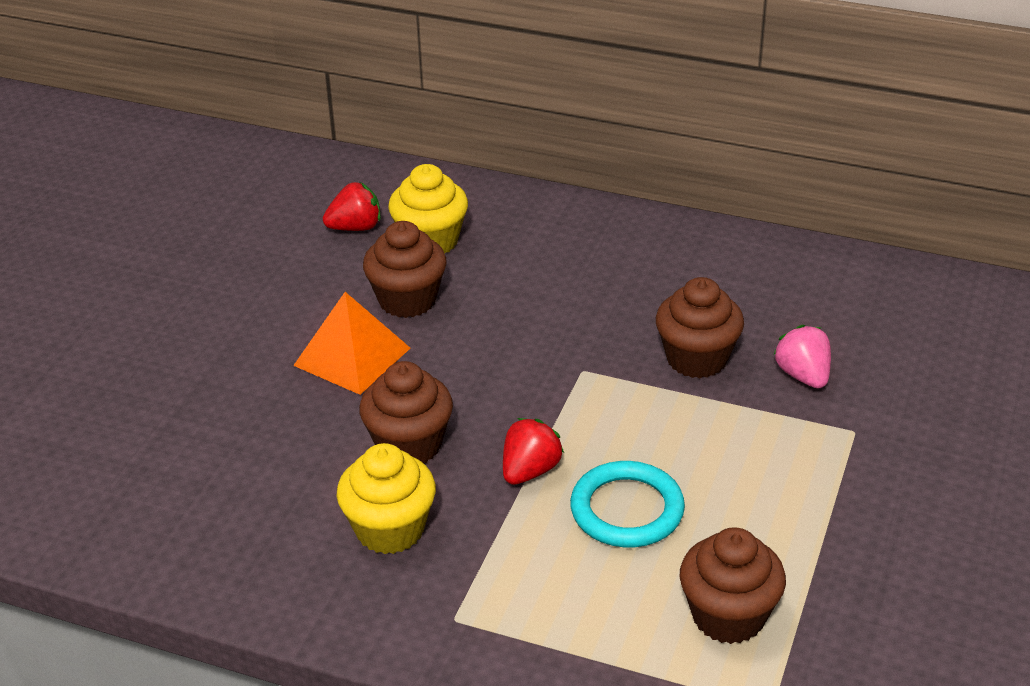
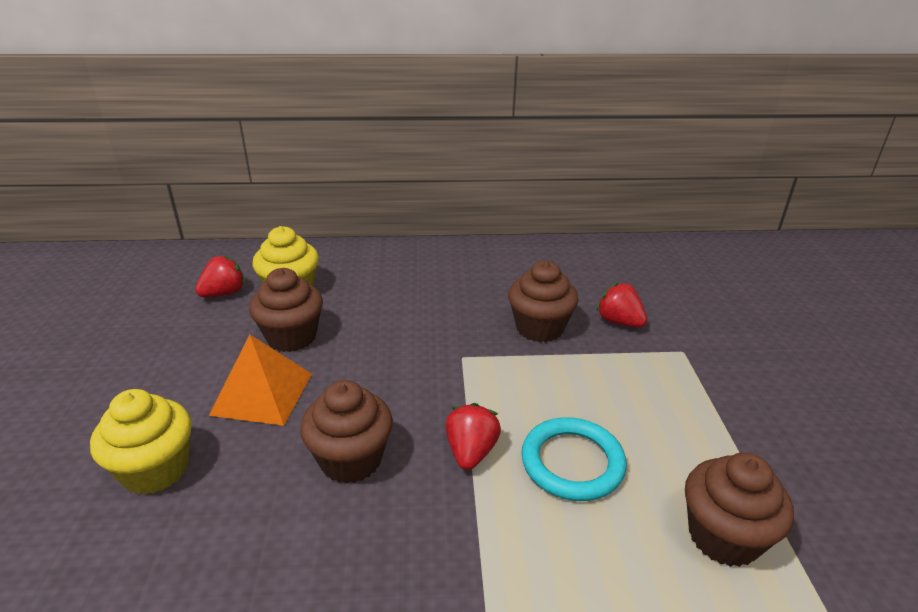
camera: 25 degrees left, 5 degrees down
yellow cupcake [337,443,436,554] -> yellow cupcake moved to [90,389,192,495]
pink strawberry [773,325,831,388] -> red strawberry [597,282,647,328]

